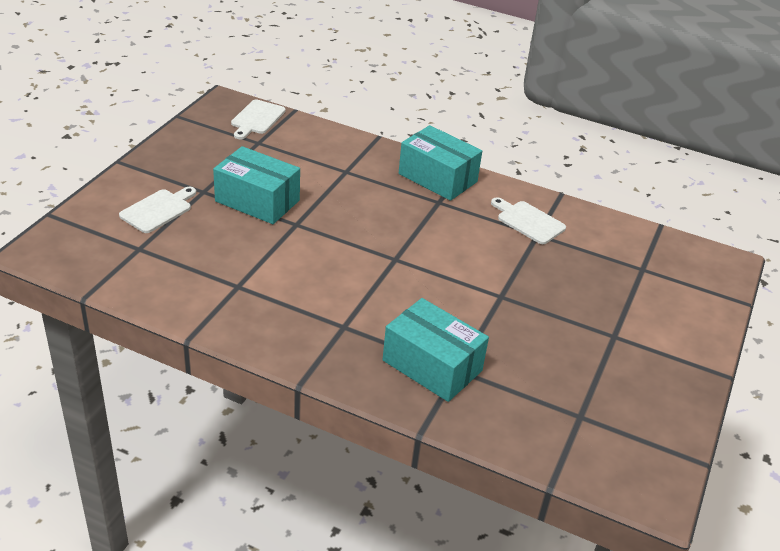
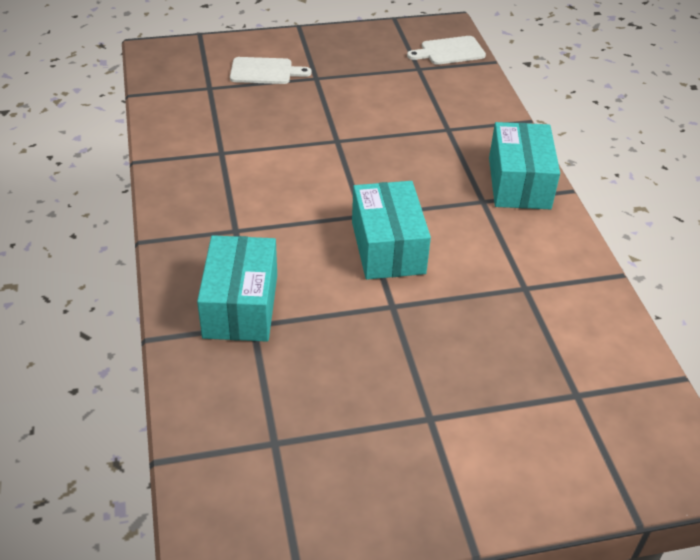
camera: 55 degrees right, 5 degrees up
turquoise box [213,146,300,224] -> turquoise box moved to [352,181,431,280]
white cutting board [491,197,566,244] -> none

